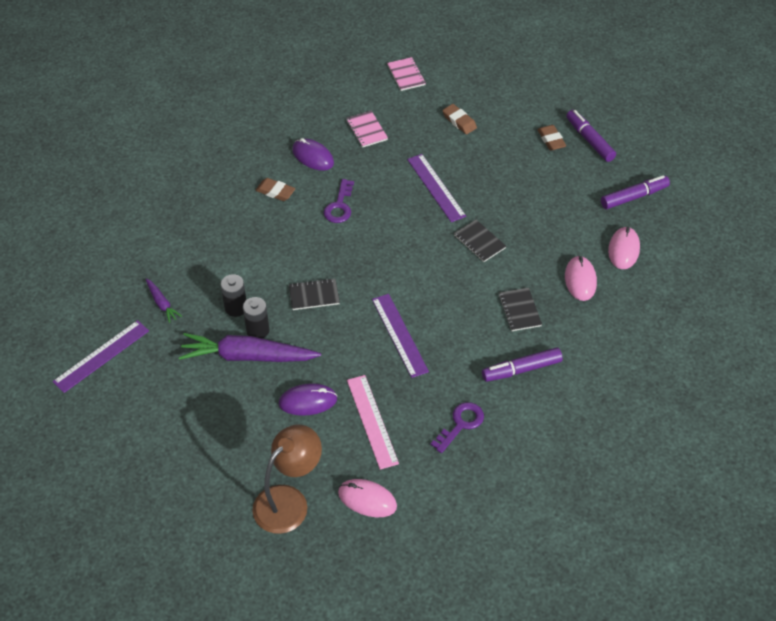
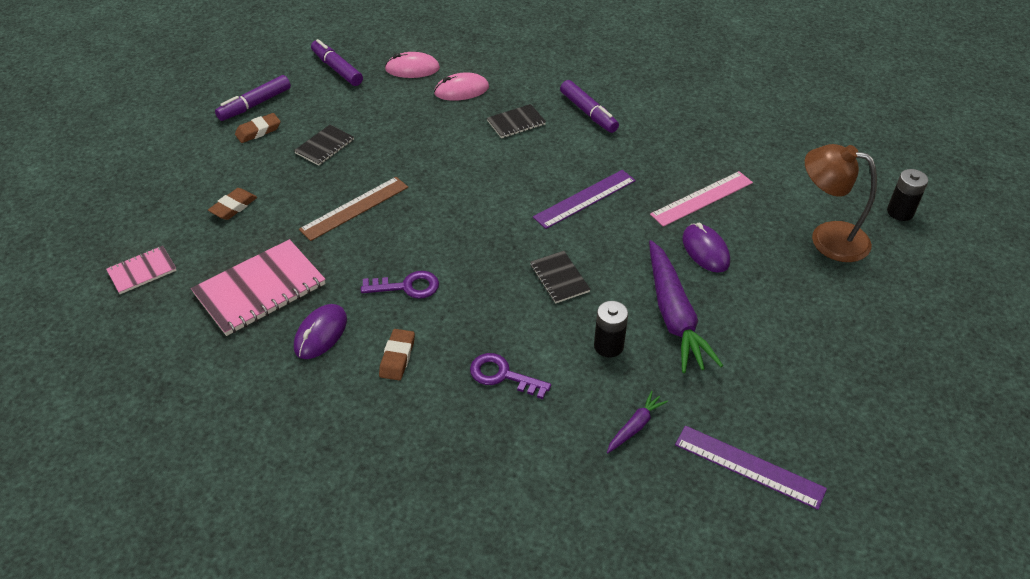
camera: 105 degrees left, 5 degrees down
black battery [243,297,269,339] -> black battery moved to [887,169,928,221]
pink mouse [338,479,397,517] -> none
pink notebook [346,111,388,147] -> pink notebook [191,239,326,336], size x1.87
purple ruler [407,154,466,222] -> brown ruler [299,177,408,241]
purple key [430,402,484,453] -> purple key moved to [470,353,551,399]
black notebook [454,220,506,262] -> black notebook moved to [294,125,354,166]

